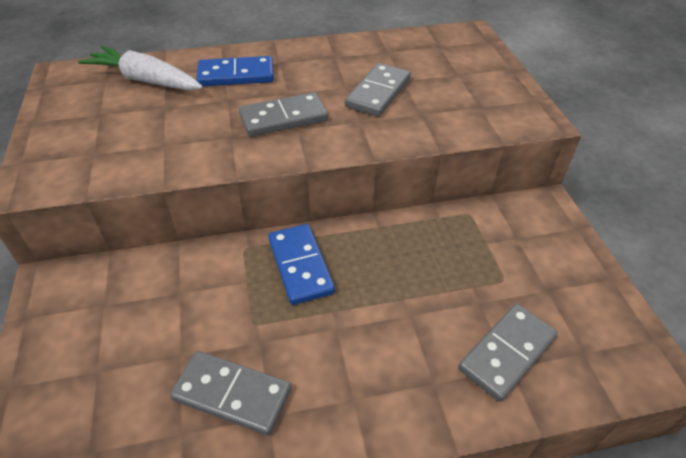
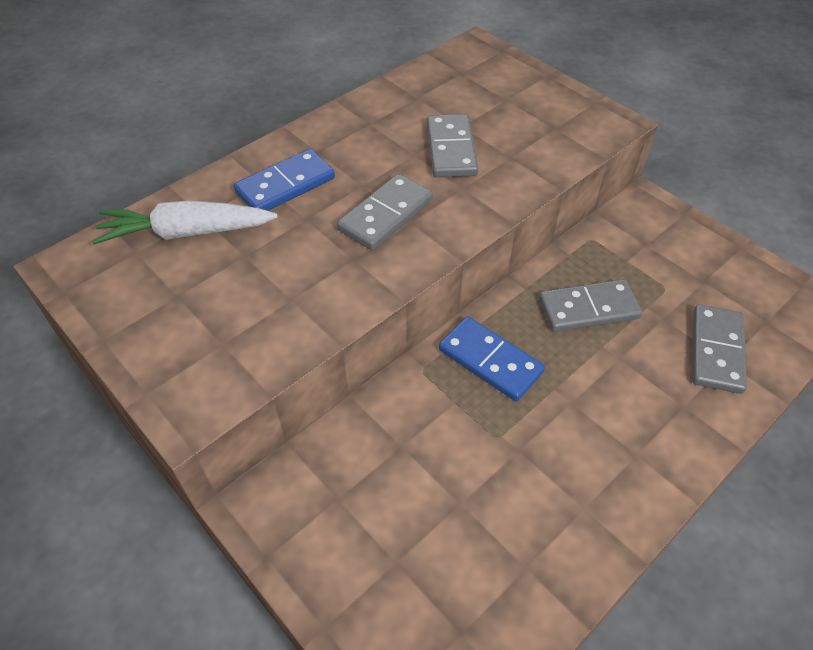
camera: 30 degrees left, 5 degrees up
grey domino [170,351,291,436] -> grey domino moved to [539,279,642,332]

